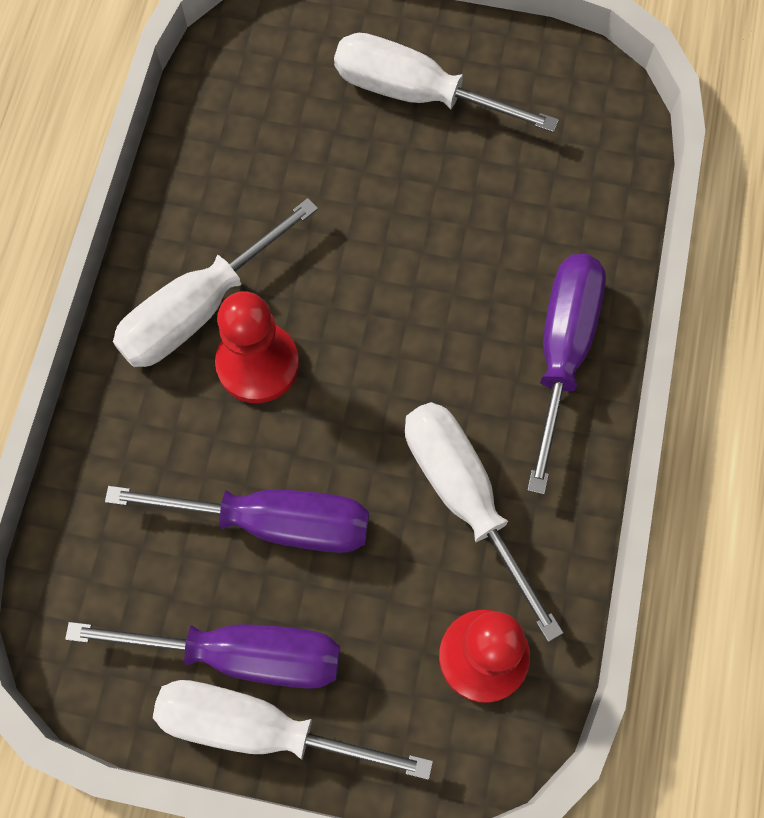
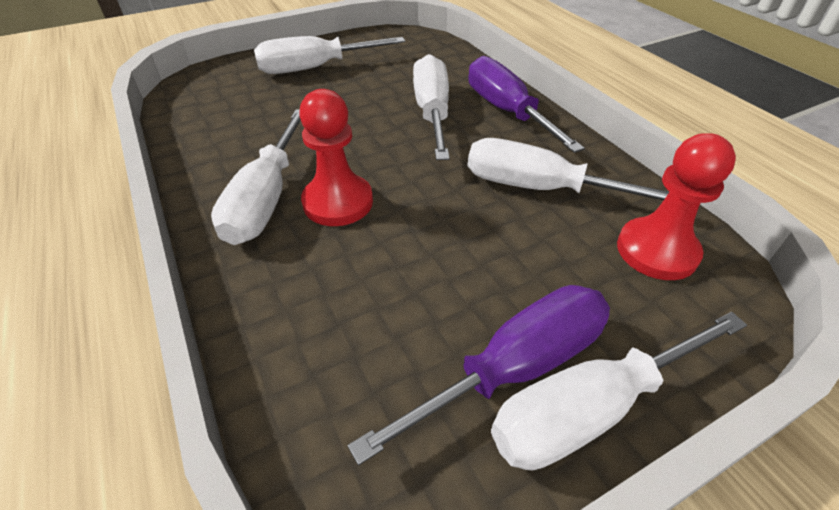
camera: 40 degrees left, 25 degrees down
purple screwdriver [105,486,369,553] -> none
none -> white screwdriver [413,54,450,160]

